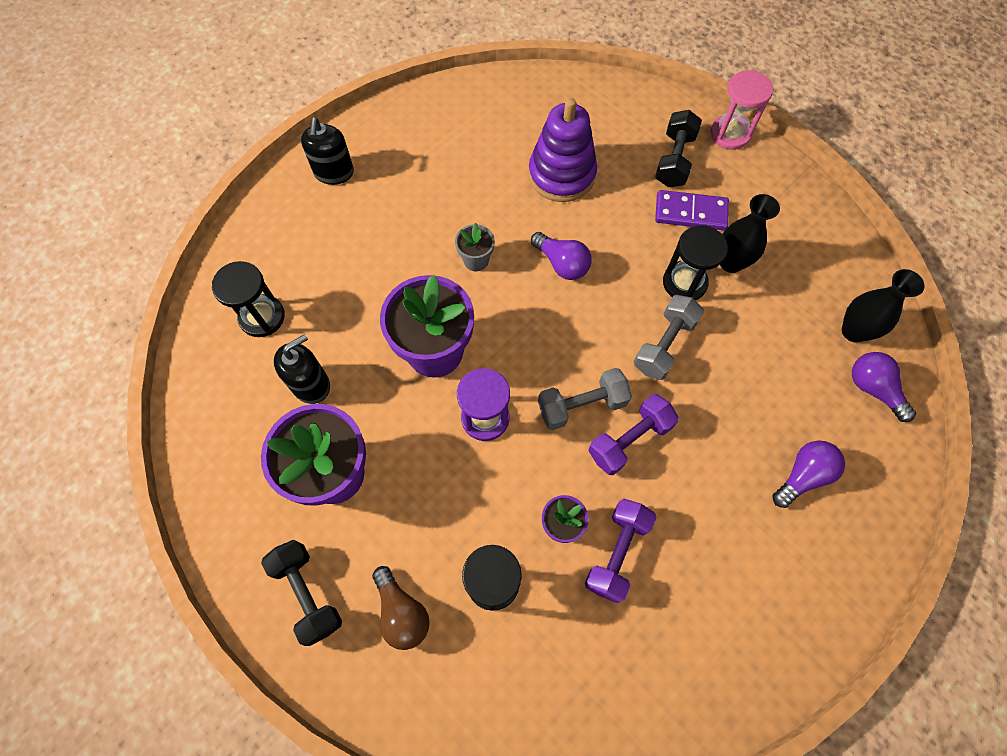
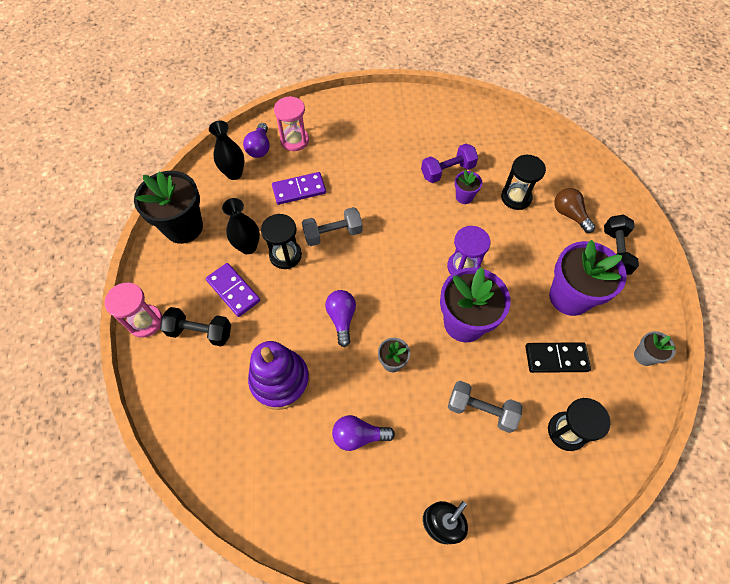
camera: 140 degrees left, 5 degrees down
black soap dispenser [274,334,330,404] -> black domino [525,342,591,373]
brown light bulb [372,566,430,650] -> brown light bulb turned 45 degrees counterclockwise [554,188,595,233]
grey dumbbell [538,368,632,430] -> grey dumbbell moved to [448,381,523,433]
purple dumbbell [589,394,679,475] -> none
black dumbbell [655,110,702,187] -> black dumbbell turned 45 degrees clockwise [160,307,231,347]
purple light bulb [773,440,845,508] -> purple light bulb moved to [332,415,395,451]
none -> black flower pot [134,171,203,244]
none -> purple domino [272,172,326,205]
none -> pink hourglass [274,96,309,151]
none -> grey flower pot [634,331,676,366]

